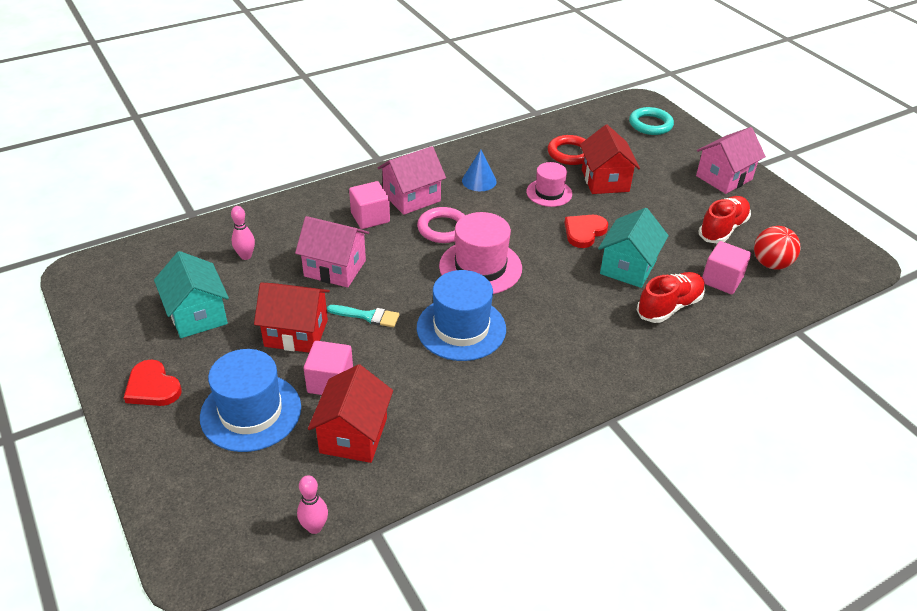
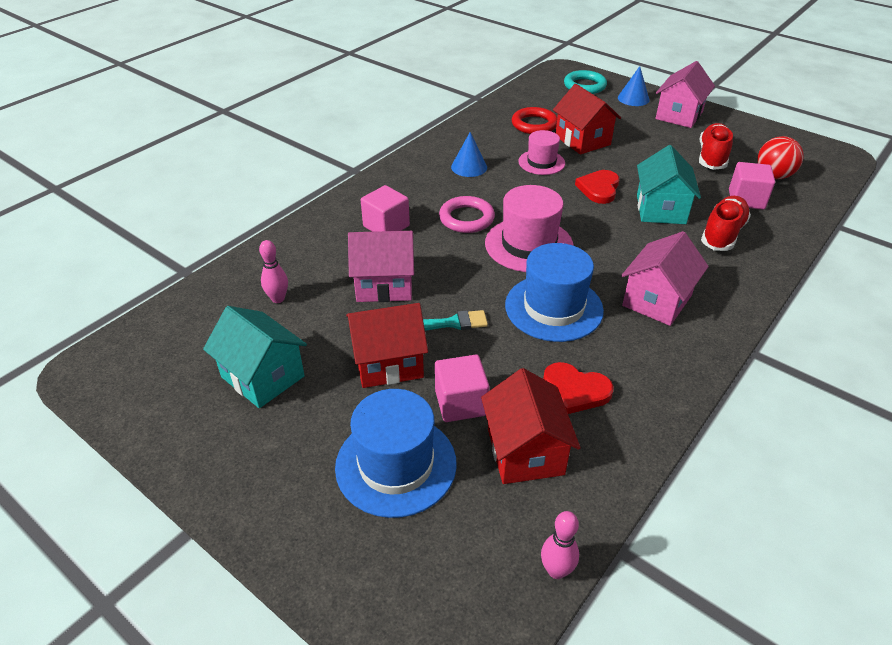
camera: 20 degrees left, 0 degrees up
red heart [124,359,182,406] -> red heart moved to [543,362,614,414]
pink house [378,146,446,215] -> pink house moved to [621,231,709,326]
none -> blue cone [618,66,650,106]

